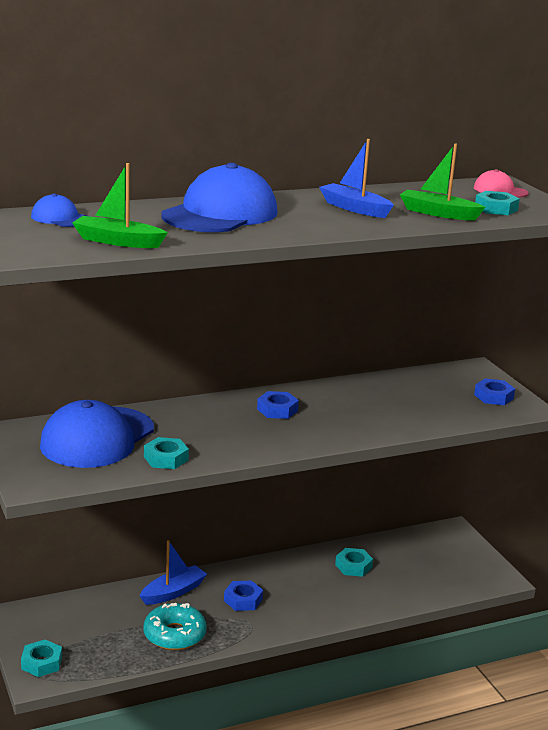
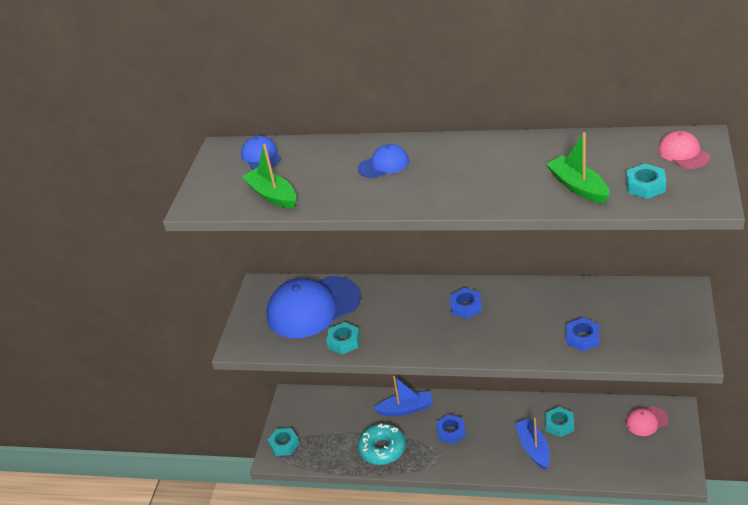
camera: 40 degrees right, 15 degrees up
blue cap [161,163,278,232] -> blue cap [358,144,409,178], size x0.47
blue boat [319,139,394,218] -> blue boat moved to [515,418,550,470]
blue nut [474,378,515,405] -> blue nut moved to [566,318,599,351]
none -> pink cap [626,406,669,436]

